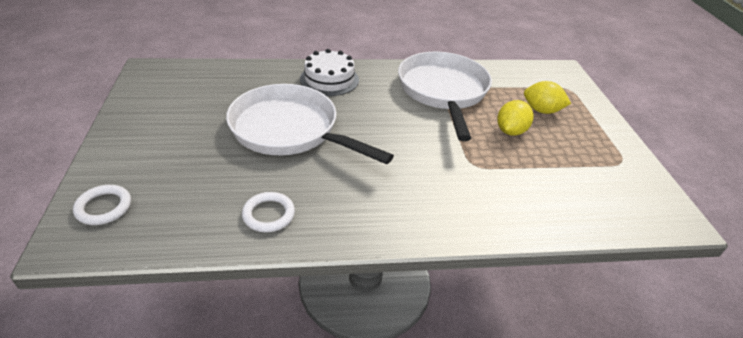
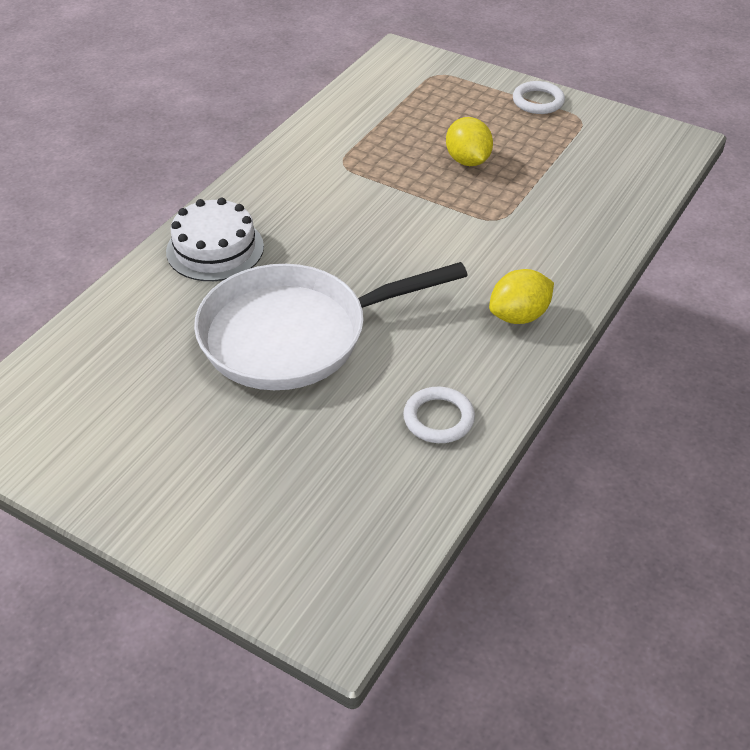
camera: 50 degrees left, 5 degrees up
white ring [73,185,131,225] -> white ring moved to [513,81,565,114]
white pan [398,52,492,141] -> none
yellow lemon [524,81,571,114] -> yellow lemon moved to [489,269,554,324]

